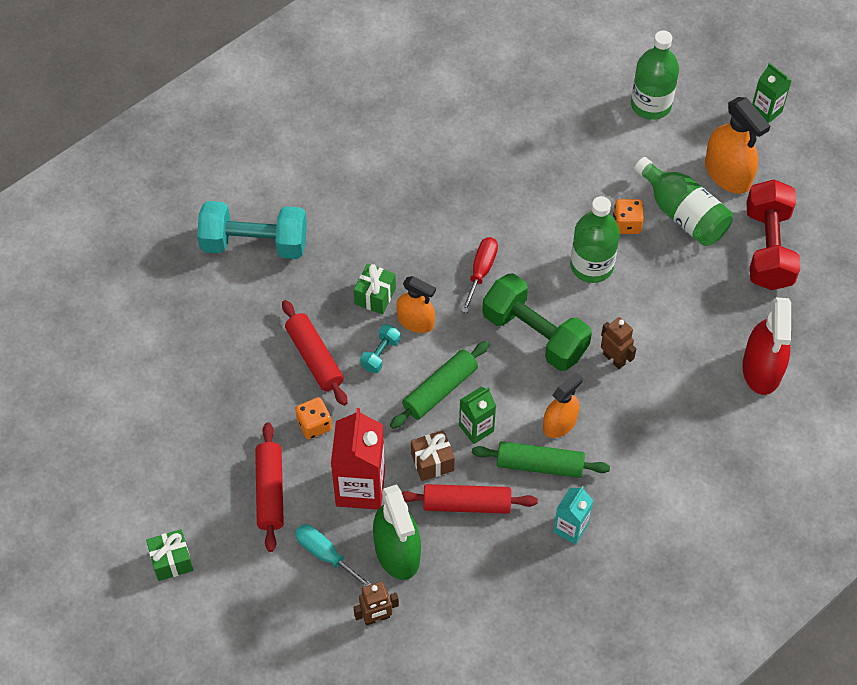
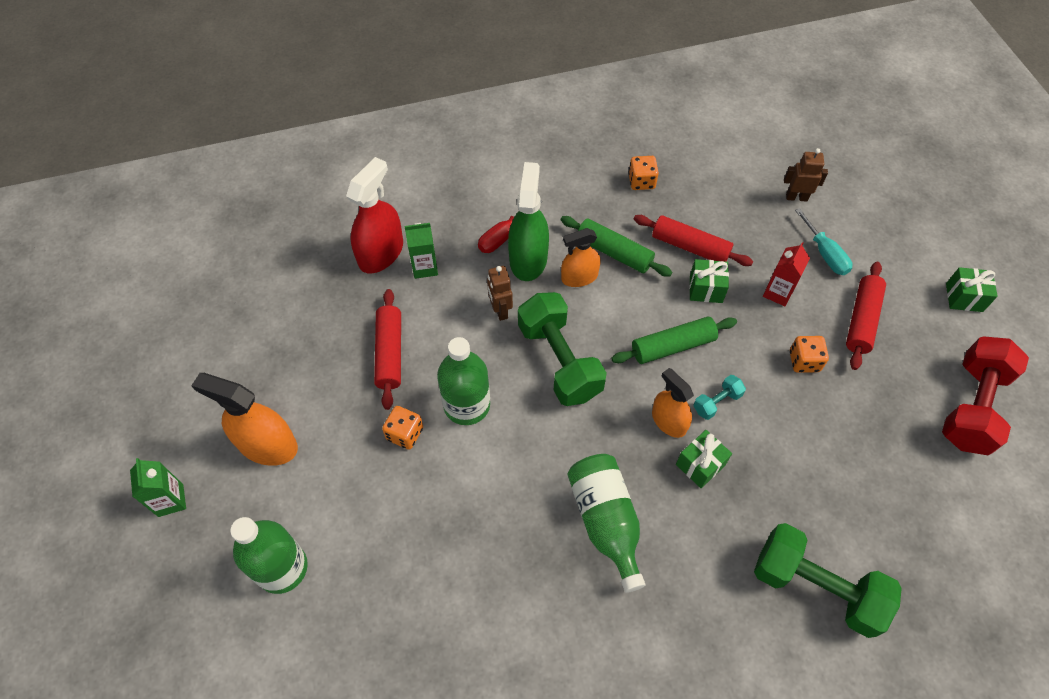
camera: 155 degrees left, 0 degrees up
turquoise dumbbell [197,201,307,259] -> green dumbbell [754,523,902,638]
red rolling pin [282,300,347,406] -> red rolling pin moved to [374,289,401,410]
red carton [331,408,385,510] -> red carton [763,242,810,306], size x0.58
green spray bottle [373,484,421,580] -> green spray bottle moved to [508,162,549,281]
brown gift [411,430,455,481] -> green gift [689,259,729,303]
green carton [459,387,496,444] -> green carton moved to [405,223,438,279]
red screwdriver [461,237,498,313] -> red screwdriver moved to [478,201,542,253]
turquoise carton [553,486,594,545] -> none
green bottle [634,157,733,246] -> green bottle moved to [568,454,645,593]
orange spray bottle [705,97,770,194] -> orange spray bottle turned 60 degrees counterclockwise [191,373,298,466]
red dumbbell [746,179,800,290] -> red dumbbell moved to [942,336,1029,455]
none -> orange dice [628,156,659,190]

